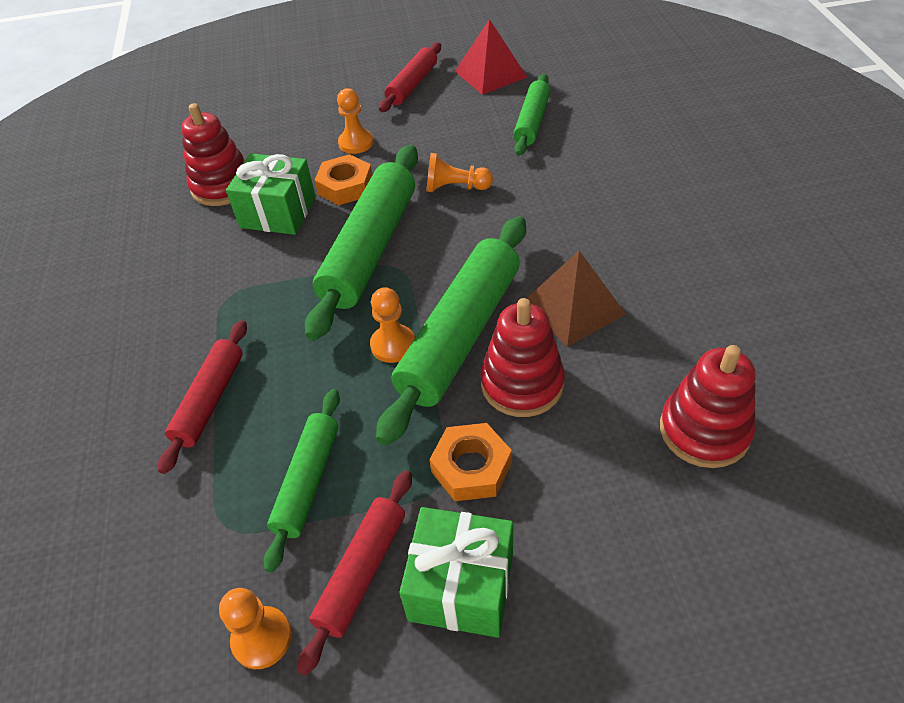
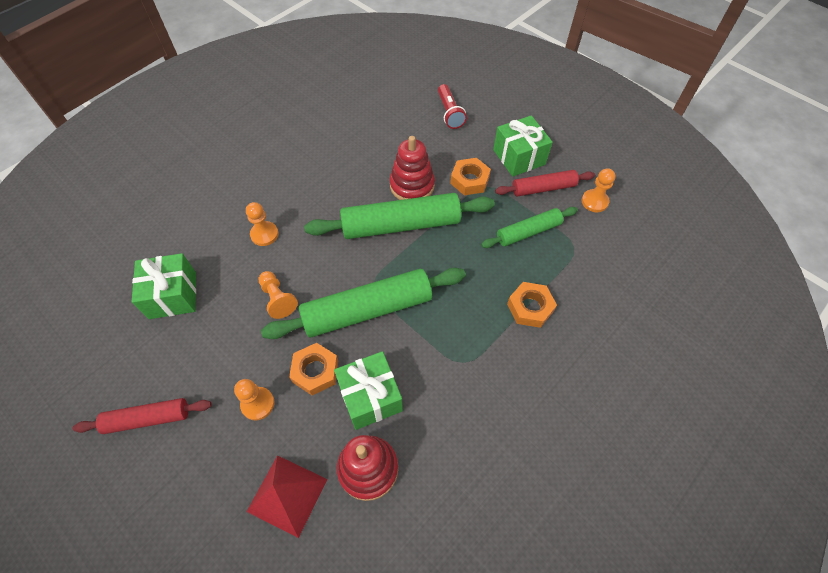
camera: 130 degrees left, 10 degrees up
red rolling pin [158,320,247,474] -> orange nut [507,282,557,328]
orange pawn [370,287,415,363] -> orange pawn moved to [246,202,279,246]
red pyramid [455,19,527,95] -> red pyramid moved to [246,455,328,538]
green rolling pin [513,73,550,156] -> green gift [132,253,196,319]
brown pyramid [526,251,626,347] -> none
red stacking toy [660,345,756,468] -> none
none -> red flashlight [438,84,467,129]

